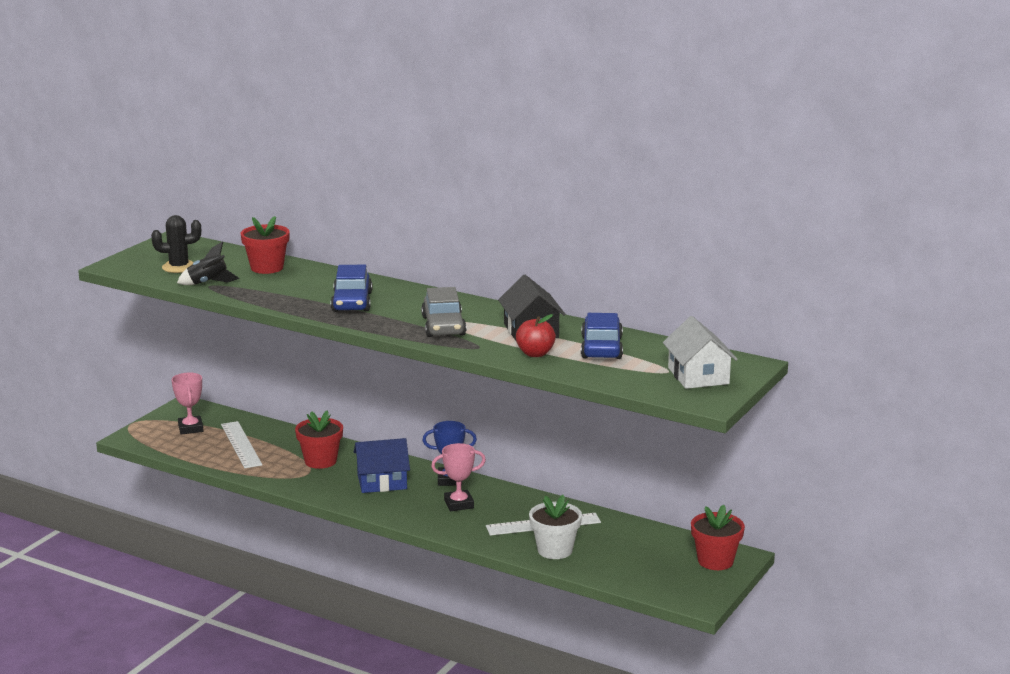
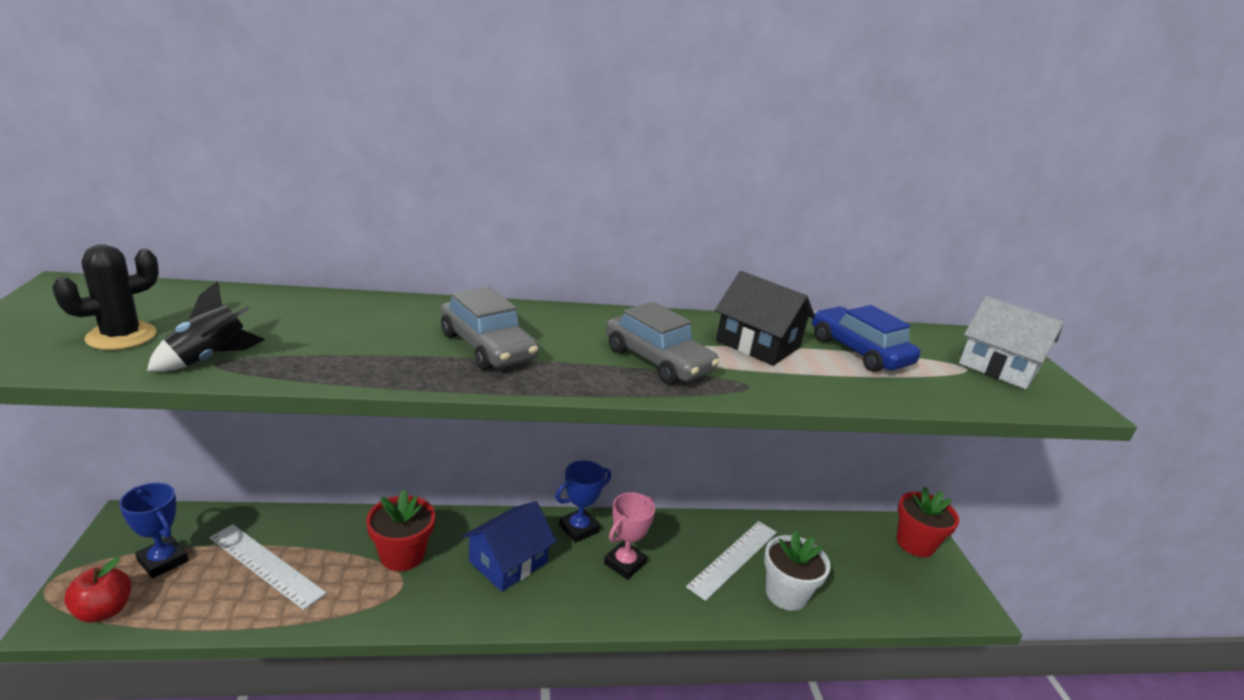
camera: 40 degrees left, 5 degrees up
pink trophy [172,372,203,435] -> blue trophy [119,483,189,579]
red flower pot [241,216,290,274] -> none
blue car [331,265,372,312] -> grey car [440,287,539,370]
red apple [516,314,556,357] -> red apple moved to [64,557,131,623]

